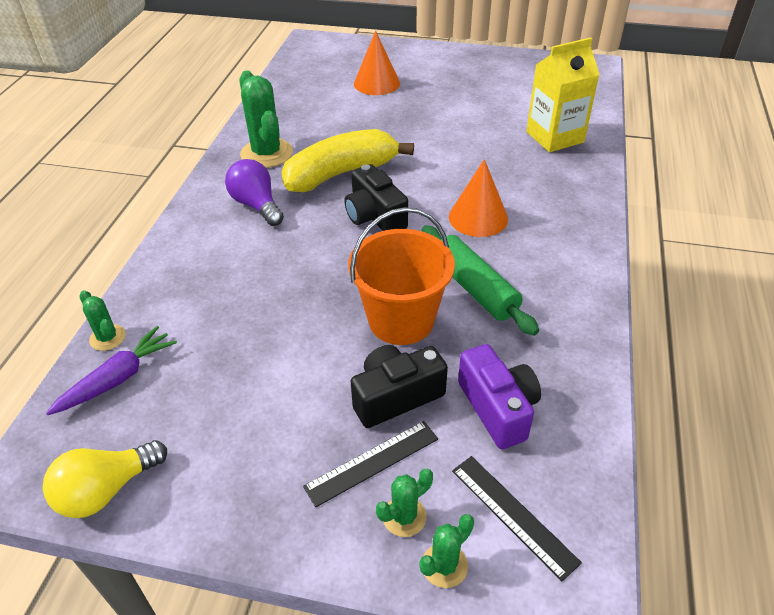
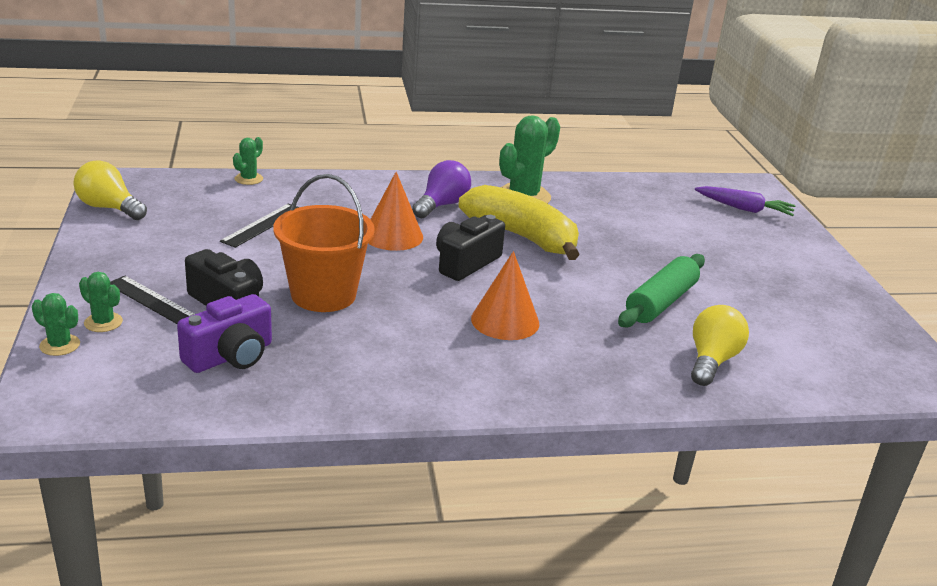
camera: 65 degrees right, 15 degrees down
purple carrot [46,326,177,415] -> purple carrot moved to [695,186,795,216]
orange cone [354,31,400,95] -> orange cone moved to [368,172,423,251]
green rolling pin [422,225,539,336] -> green rolling pin moved to [618,254,705,328]
black ruler [452,456,582,581] -> black ruler moved to [220,204,299,248]
yellow carton [526,37,600,152] -> yellow light bulb [691,305,749,386]

